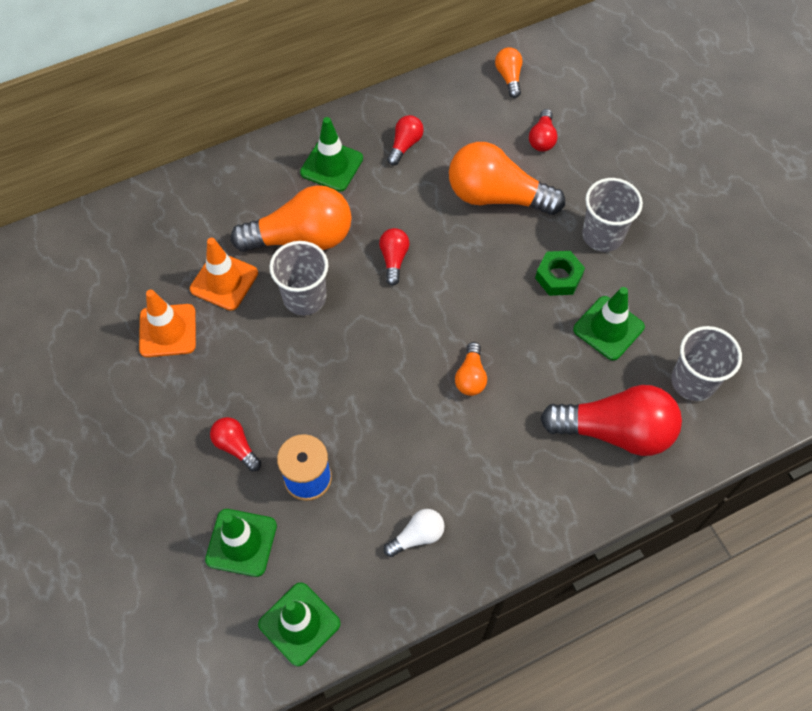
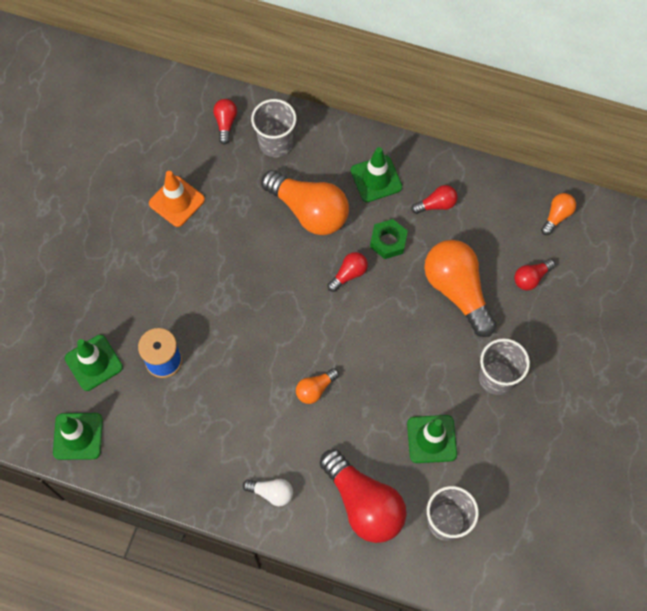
camera: 45 degrees right, 5 degrees up
orange traffic cone [190,238,258,311] -> none
red light bulb [210,417,261,471] -> red light bulb moved to [213,99,237,145]
grey cup [269,241,329,315] -> grey cup moved to [251,99,296,157]
white light bulb [384,509,445,557] -> white light bulb moved to [243,479,293,506]
green nut [535,251,585,296] -> green nut moved to [370,219,408,259]

